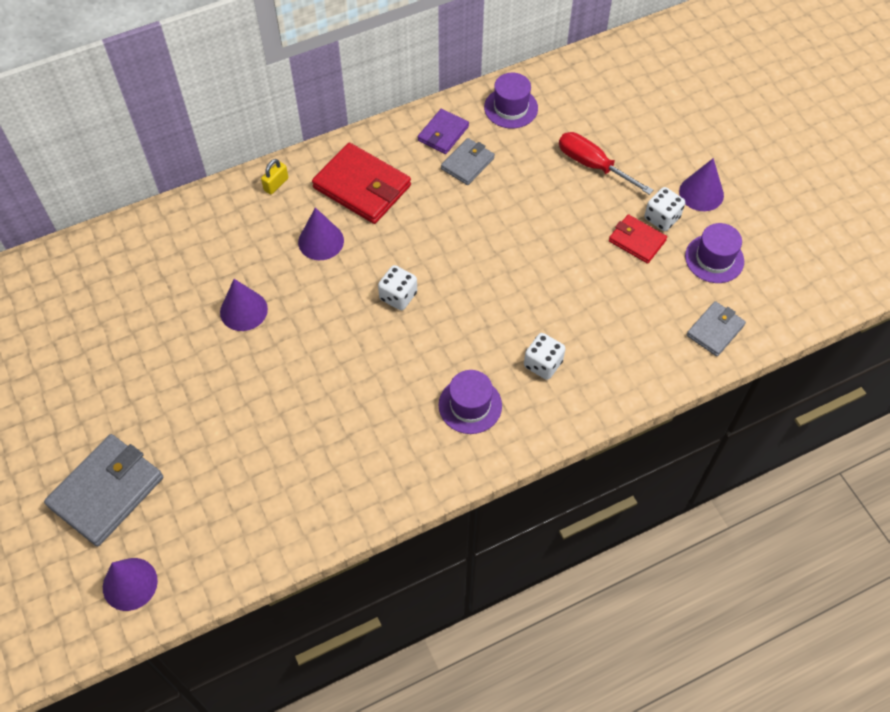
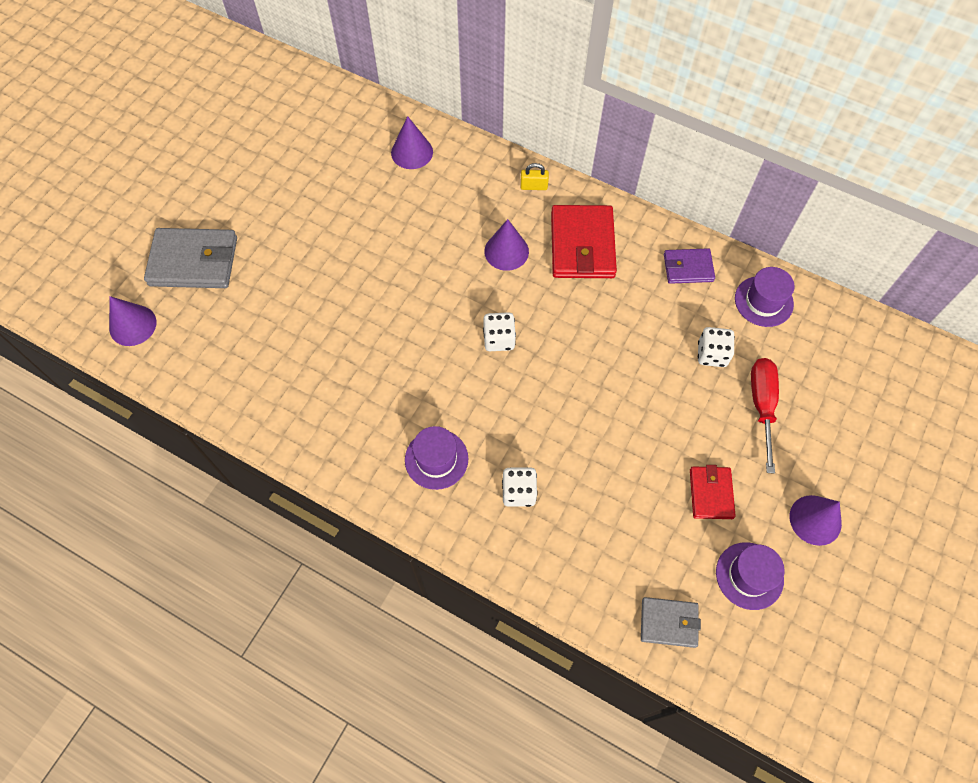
camera: 55 degrees right, 5 degrees up
purple cone [220,279,268,331] -> purple cone moved to [391,116,433,169]
grey wallet [441,138,495,185] -> none
white dice [644,187,685,231] -> white dice moved to [698,327,735,367]

